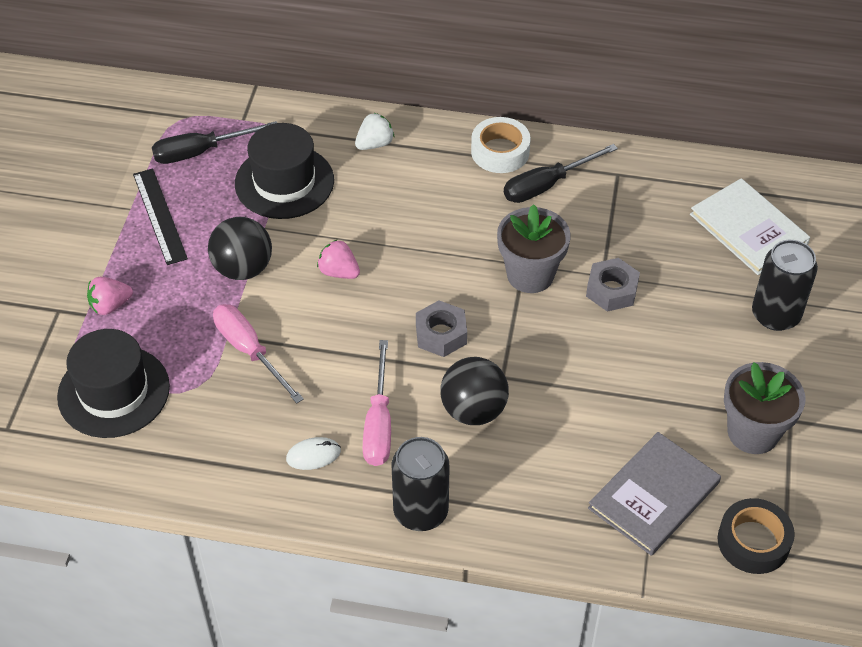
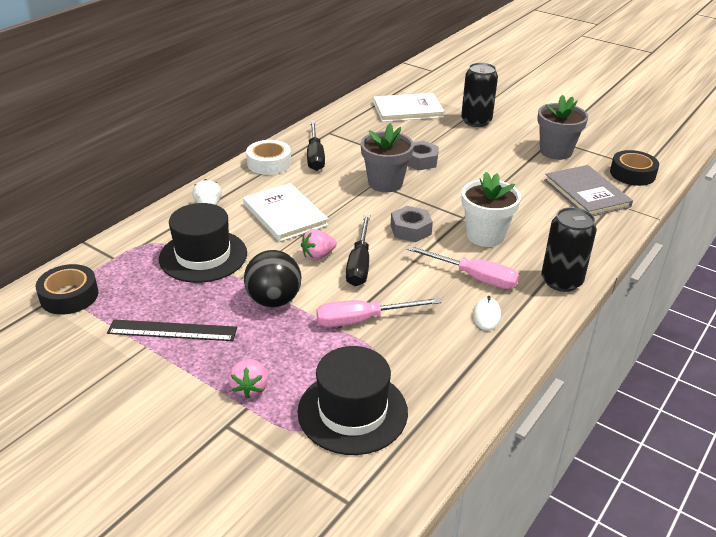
camera: 65 degrees left, 15 degrees down
black screwdriver [152,121,277,164] -> black screwdriver moved to [346,215,370,286]
black ball [440,357,509,425] -> white flower pot [461,172,521,247]
none -> black tape [36,264,99,315]
none -> white book [243,183,328,242]

